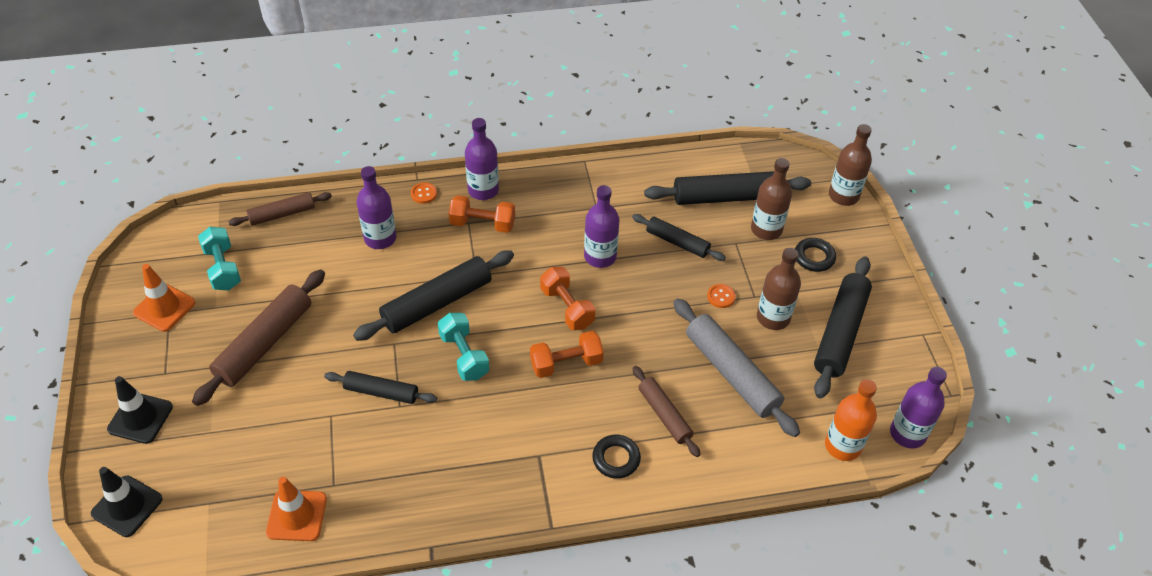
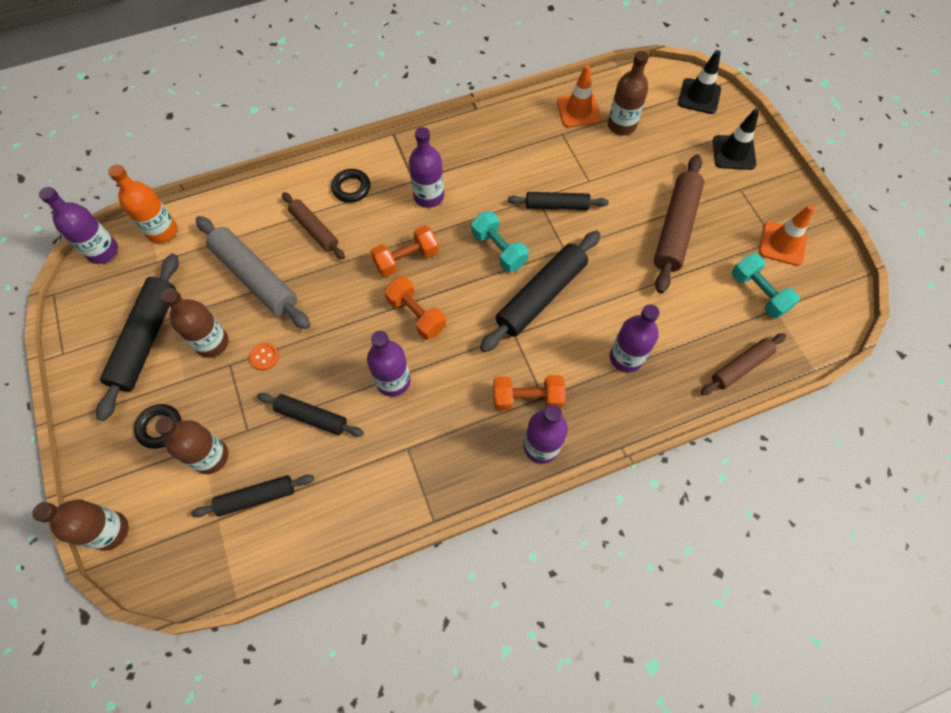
camera: 170 degrees right, 15 degrees up
orange button [411,182,437,204] -> none
black rolling pin [644,171,811,205] -> black rolling pin [191,475,314,517], size x0.60
none -> purple bottle [409,127,444,208]
none -> brown bottle [608,51,649,135]

